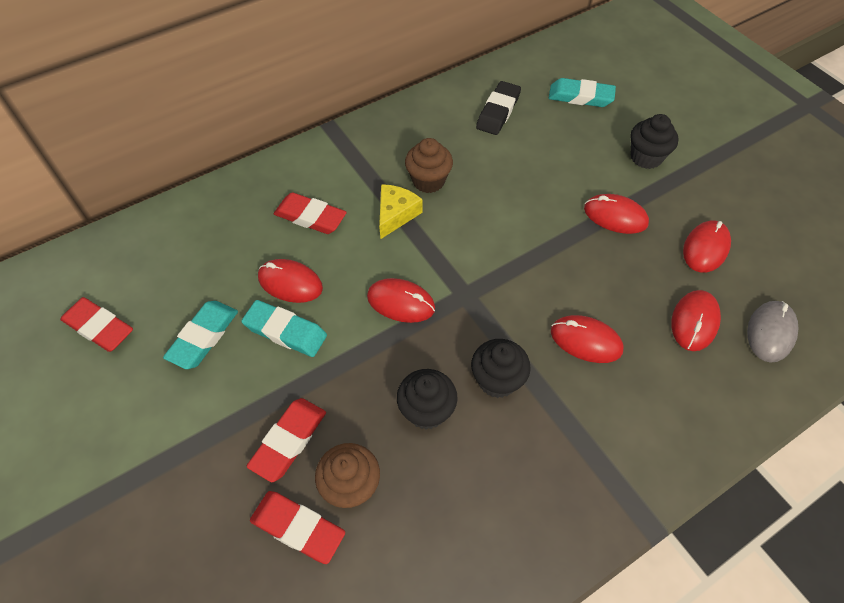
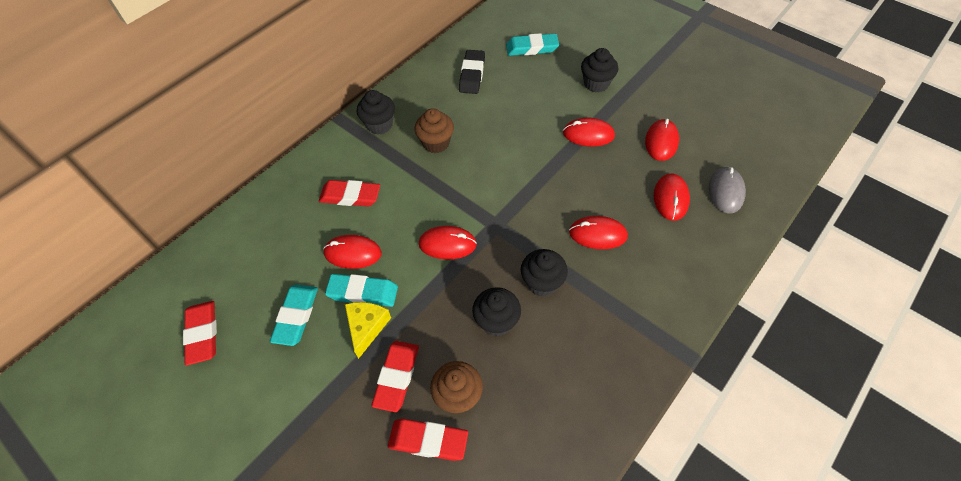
camera: 15 degrees left, 0 degrees up
red eraser [60,297,133,352] -> red eraser turned 60 degrees clockwise [183,301,217,365]
yellow cheese [379,184,422,239] -> yellow cheese moved to [345,302,391,359]
none -> black cupcake [357,90,395,135]

